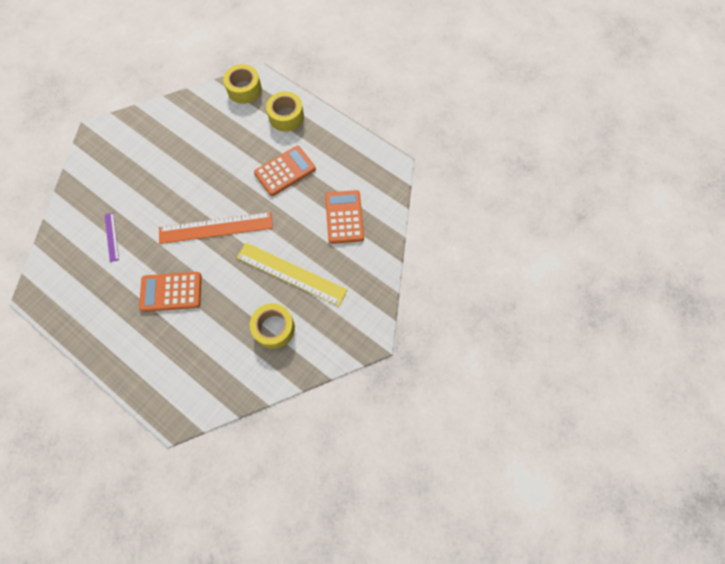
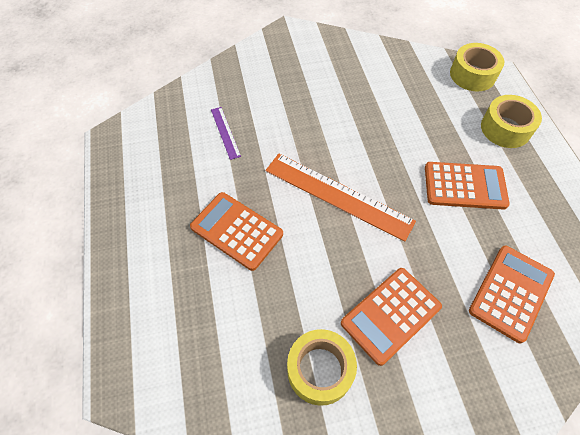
camera: 40 degrees right, 10 degrees down
purple ruler [105,213,119,262] -> purple ruler turned 45 degrees counterclockwise [211,107,241,160]
yellow ruler [237,243,348,306] -> orange calculator [341,268,442,366]

